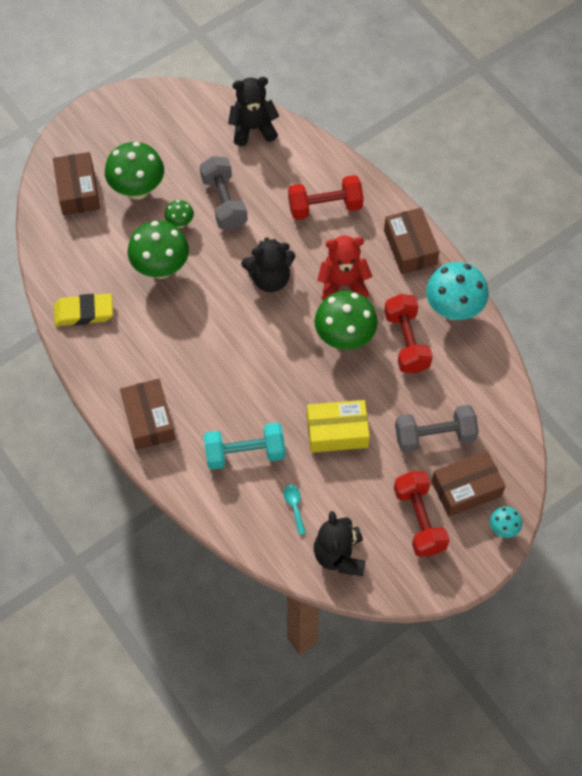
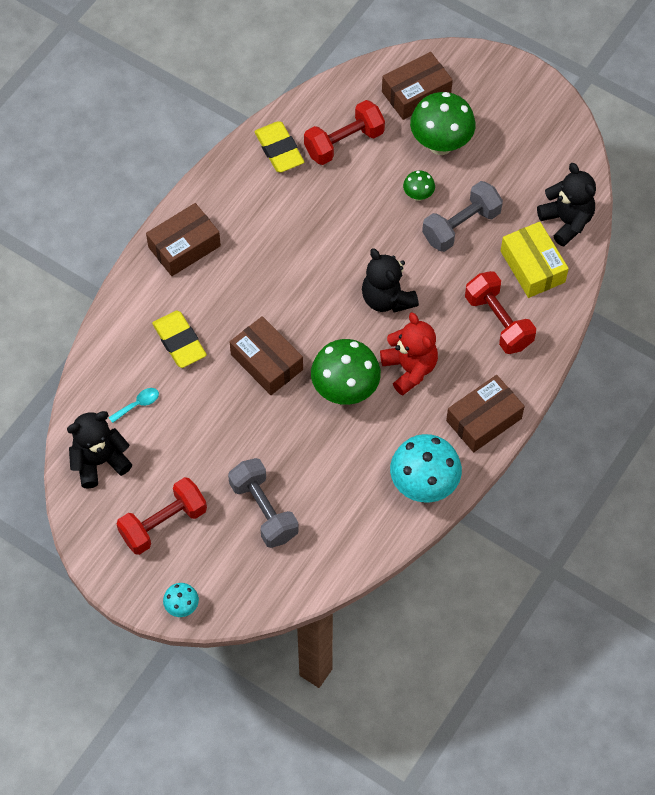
camera: 70 degrees right, 0 degrees up
green mushroom [128,221,189,279] -> none
turquoise dumbbell [204,422,285,470] -> yellow eraser [152,310,207,368]
yellow box [307,400,370,453] -> yellow box moved to [501,222,569,298]
red dumbbell [384,294,433,373] -> red dumbbell moved to [304,100,385,165]
brown box [432,451,506,517] -> brown box moved to [230,316,303,395]

